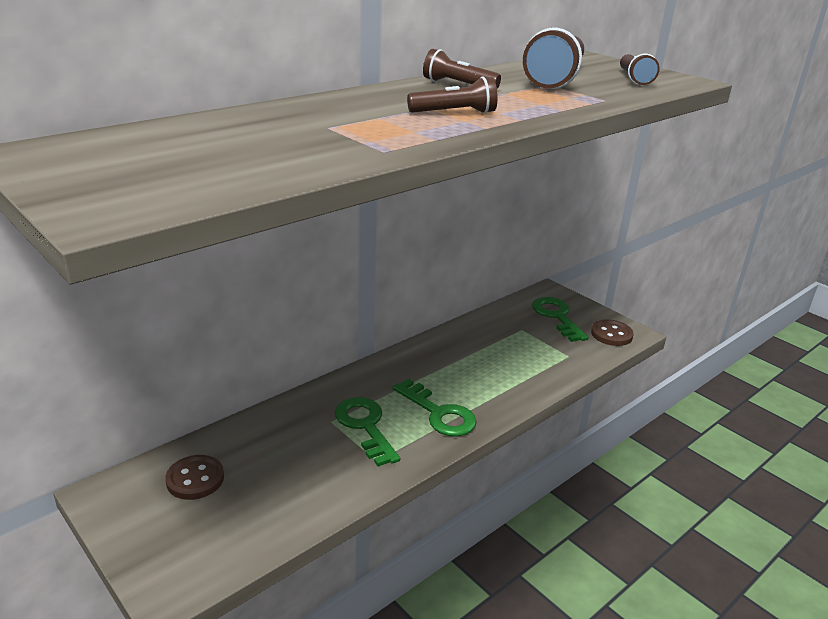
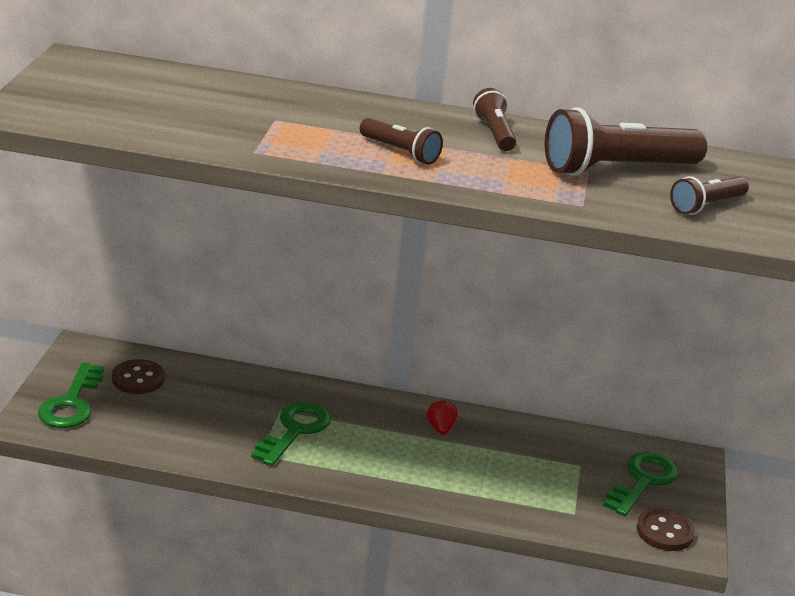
camera: 50 degrees right, 0 degrees up
green key [392,379,477,437] -> green key moved to [38,363,104,428]
none -> red strawberry [427,400,458,435]

